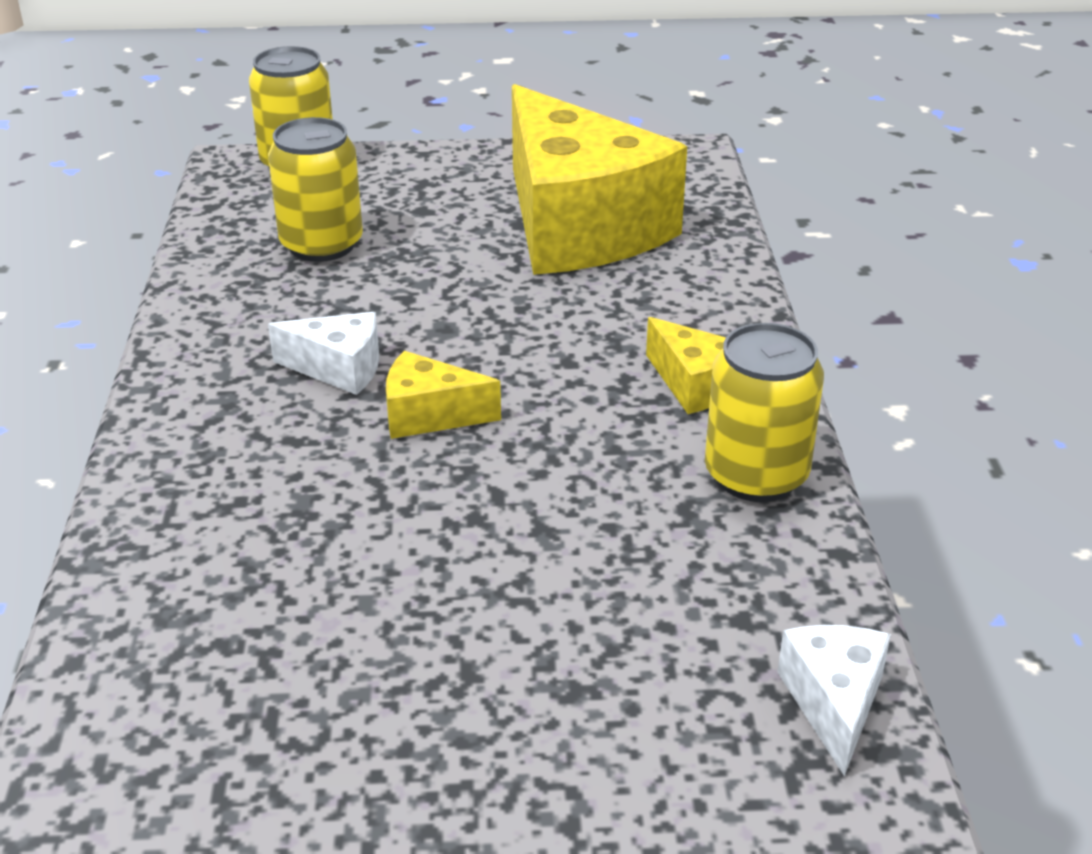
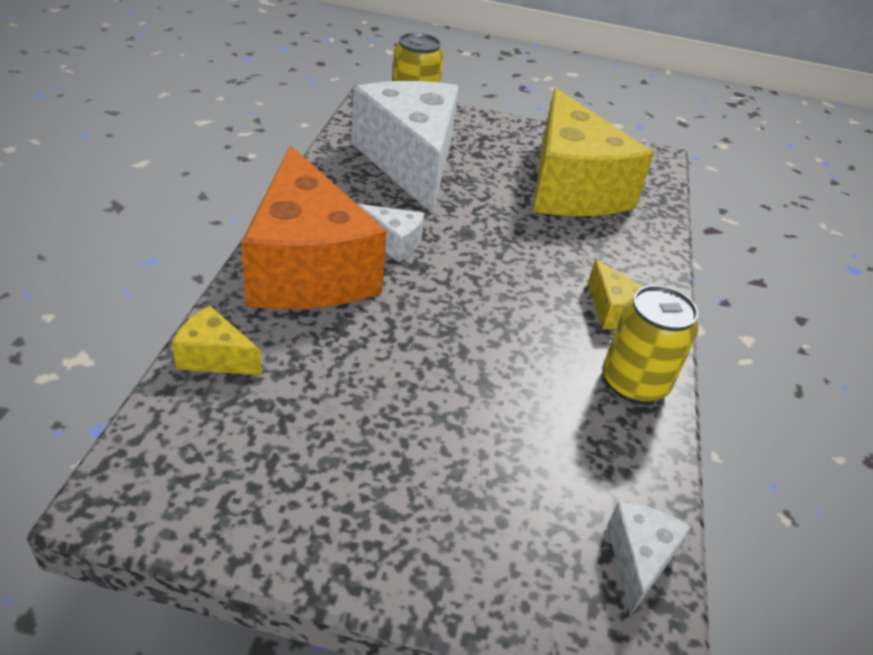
camera: 10 degrees right, 5 degrees up
yellow can [268,117,363,262] -> white cheese [351,81,459,214]
yellow cheese [386,351,501,439] -> yellow cheese moved to [172,306,262,375]
none -> orange cheese [241,145,387,309]

